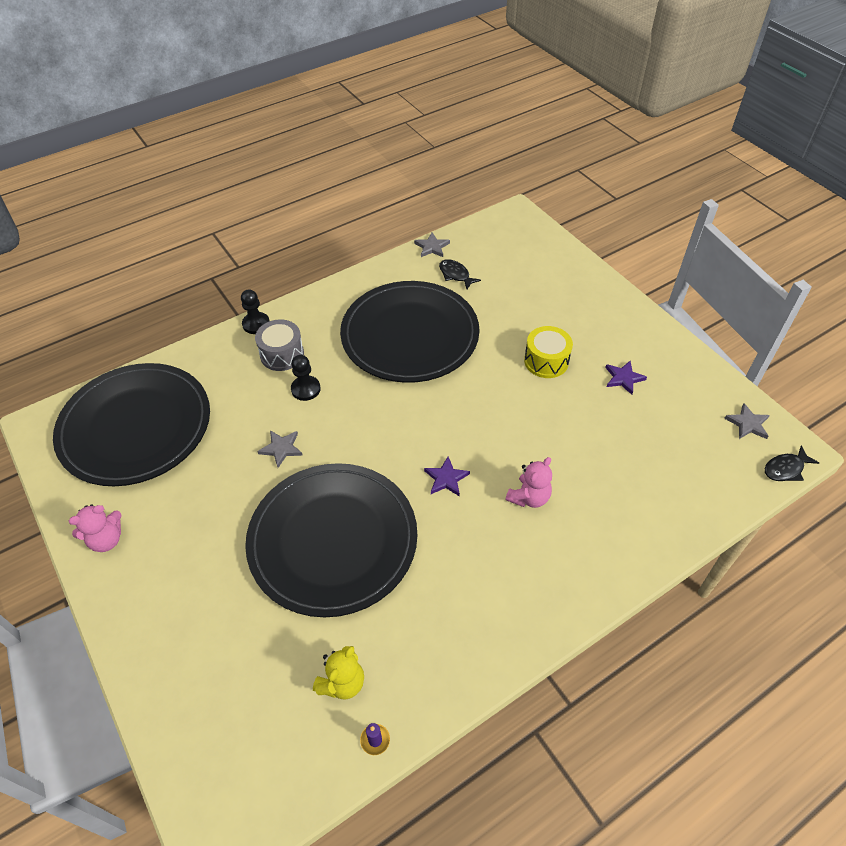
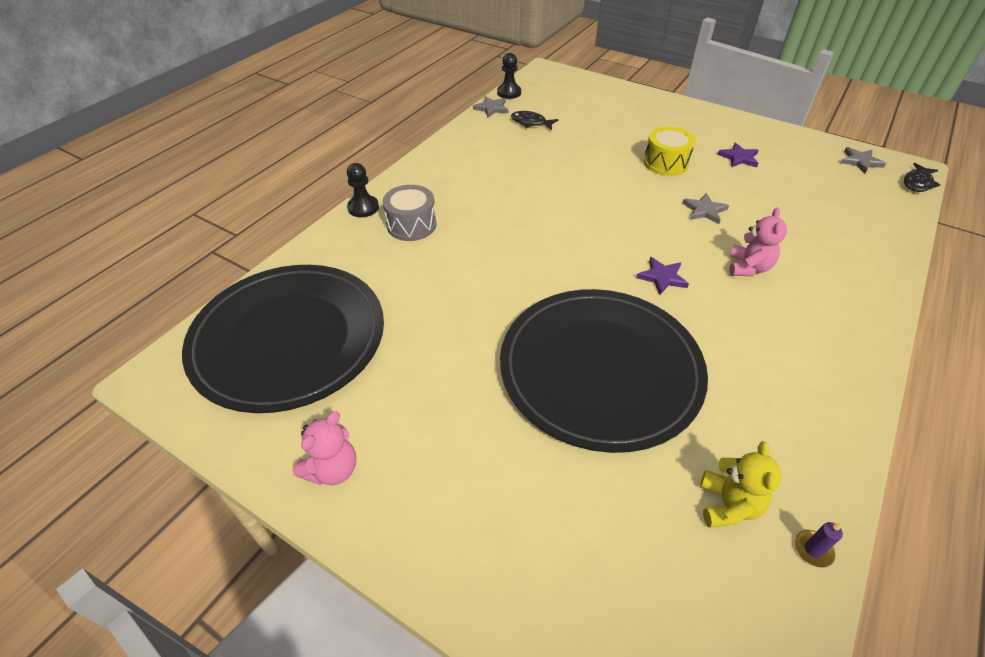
camera: 25 degrees left, 5 degrees down
grey star [257,430,303,468] -> grey star moved to [682,193,729,224]
black pawn [291,355,321,401] -> black pawn moved to [497,53,521,99]
black plate [340,281,480,383] -> none

